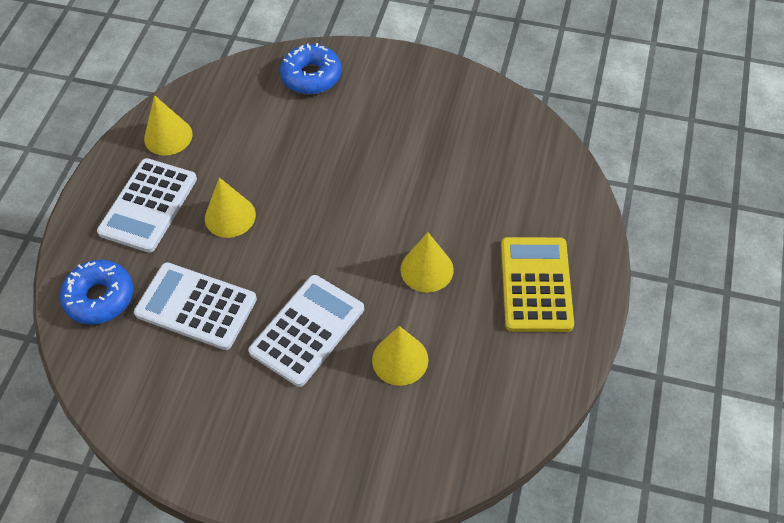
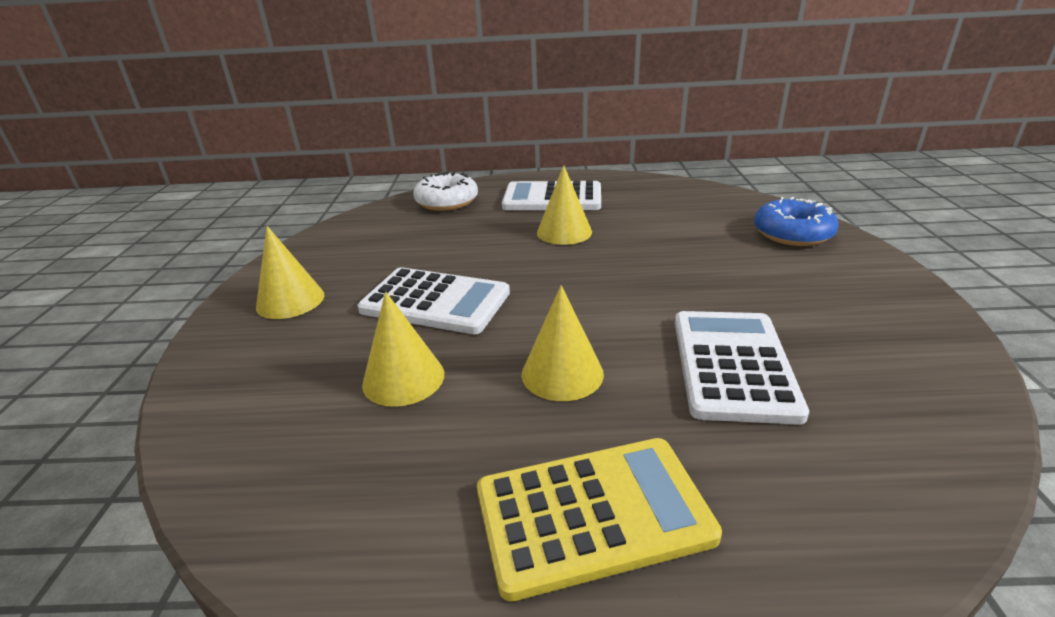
camera: 75 degrees right, 25 degrees down
blue donut [60,260,133,325] -> white donut [413,171,478,211]
white calculator [134,262,257,350] -> white calculator moved to [675,311,809,425]
yellow cone [144,95,192,155] -> yellow cone moved to [256,226,325,319]

